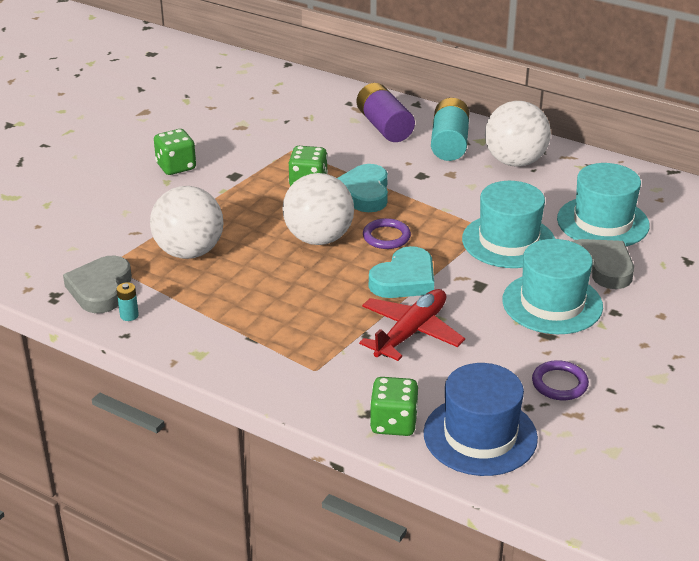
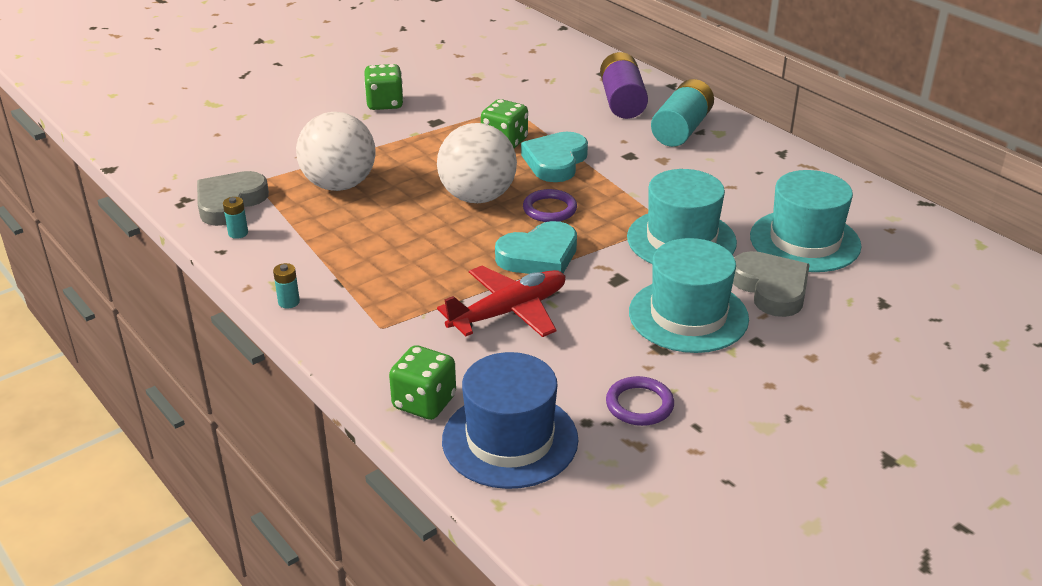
camera: 20 degrees right, 0 degrees up
white ball [485,101,551,167] -> none
none -> turquoise battery [273,263,300,308]

